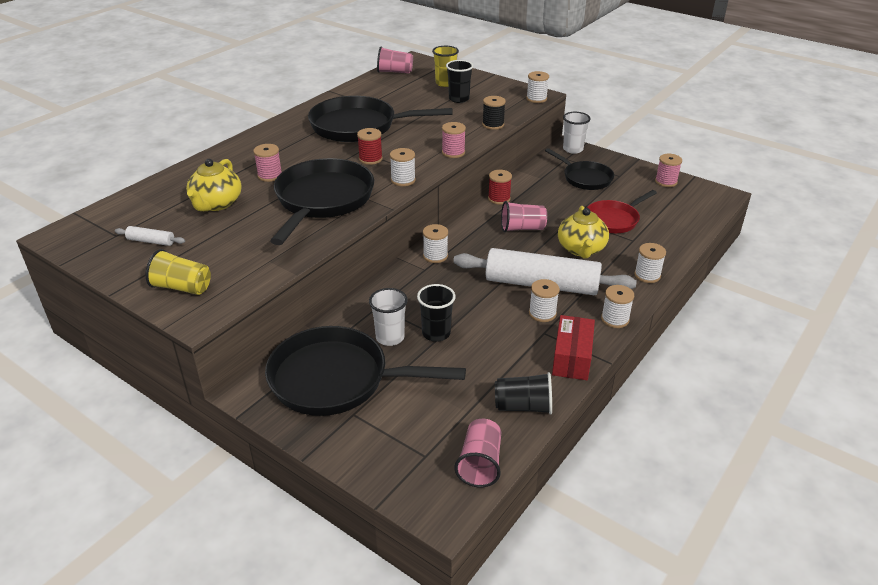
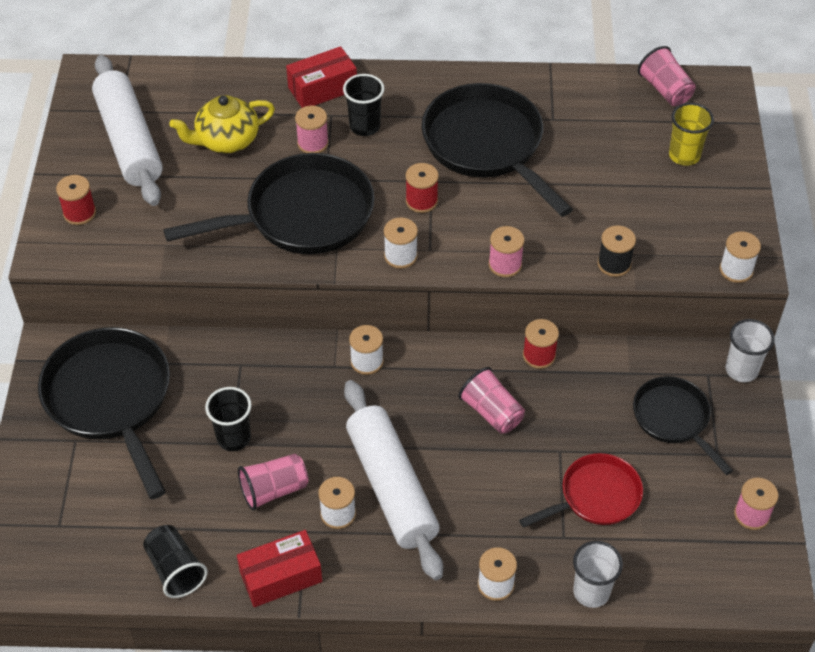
camera: 55 degrees right, 15 degrees up
white rolling pin [115,226,185,246] -> white rolling pin [92,55,163,206], size x2.50
yellow cup [145,249,211,295] -> red spool [56,175,96,225]
white cup [369,288,408,346] -> white cup moved to [573,541,623,608]
black cup [446,60,473,103] -> black cup moved to [343,74,385,136]
pink cup [454,419,501,487] -> pink cup moved to [238,454,308,511]
black pan [545,148,614,190] -> black pan turned 135 degrees clockwise [633,376,733,475]
yellow teapot [558,206,609,258] -> none
red pan [587,190,657,233] -> red pan turned 135 degrees clockwise [519,453,643,528]
white spool [601,285,634,328] -> none
none -> red box [286,46,357,108]

